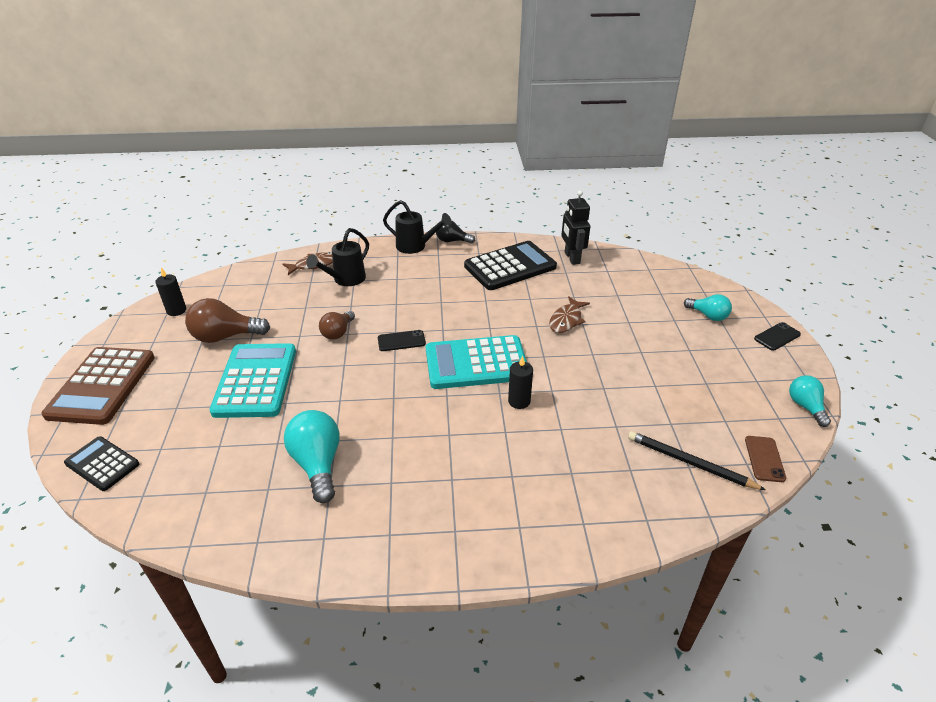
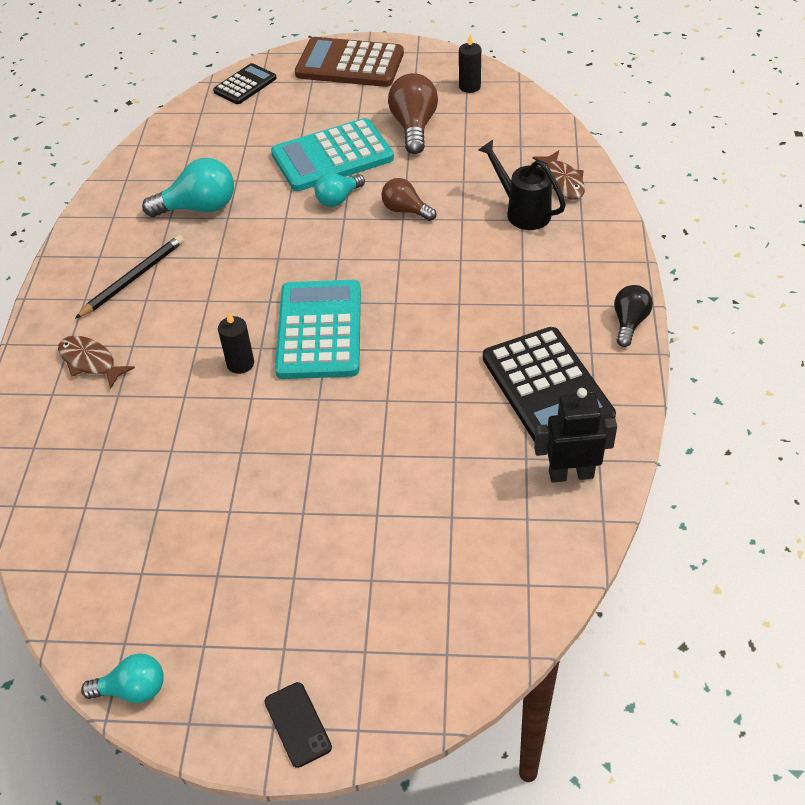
camera: 100 degrees right, 10 degrees up
turquoise calculator [209,343,296,418] -> turquoise calculator turned 150 degrees clockwise [271,118,394,191]
black phone [378,330,426,351] -> none
black watering can [383,200,452,254] -> none
brown fish [549,296,590,333] -> brown fish moved to [58,336,135,389]
black pencil [628,431,766,490] -> black pencil moved to [75,235,184,319]
turquoise light bulb [684,294,732,321] -> turquoise light bulb moved to [315,173,365,207]
brown phone [745,436,786,482] -> none

